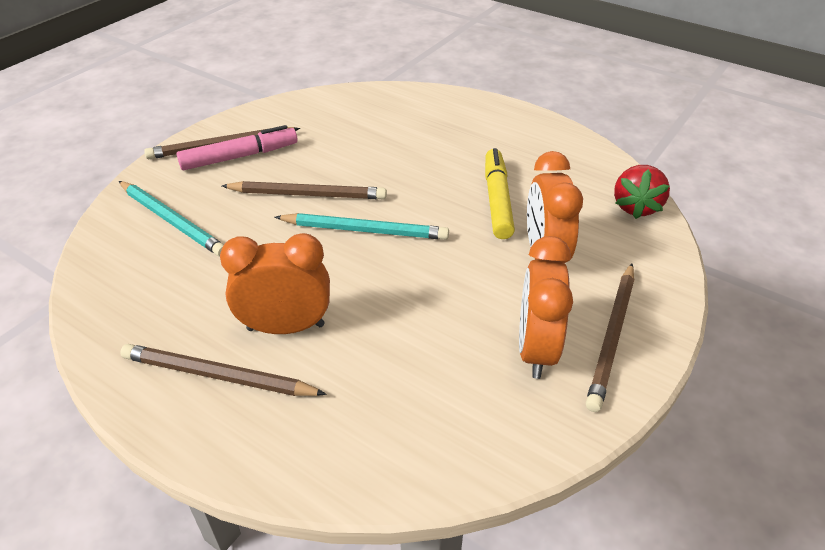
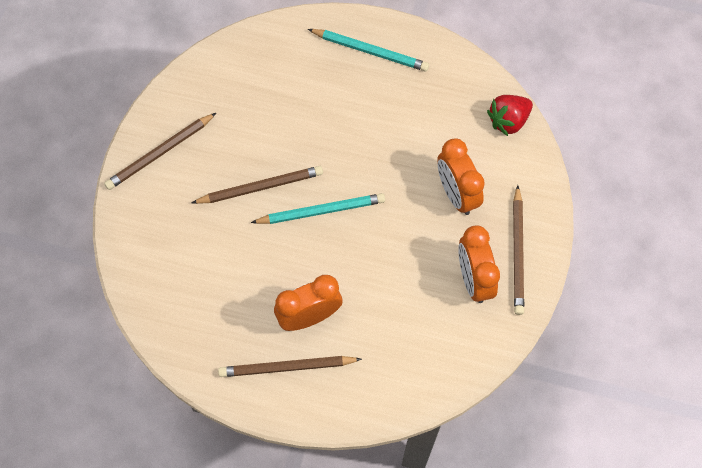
camera: 20 degrees left, 25 degrees up
turquoise pencil [119,181,224,256] -> turquoise pencil moved to [308,29,429,72]
pink marker [176,125,298,170] -> none
yellow marker [485,148,515,239] -> none
red strawberry [614,165,670,219] -> red strawberry turned 60 degrees clockwise [487,95,533,136]

